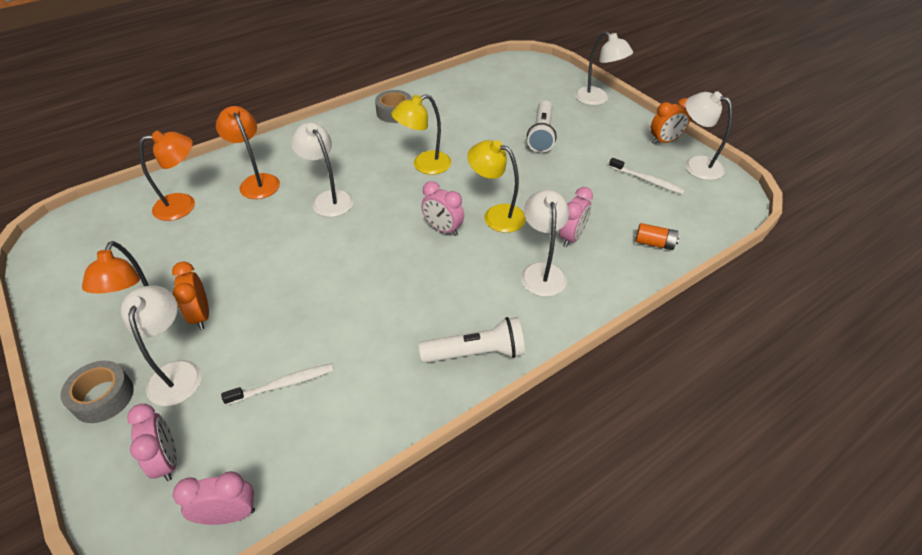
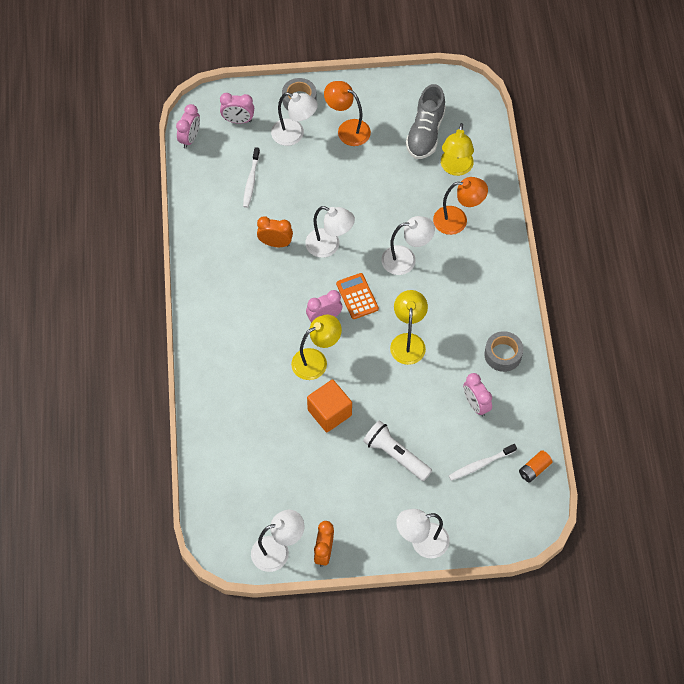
camera: 120 degrees right, 15 degrees up
orange lamp [139,131,195,221] -> yellow lamp [441,123,474,176]
orange clock [172,262,209,330] -> orange clock moved to [257,217,293,247]
white flashlight [419,317,525,363] -> none
white lamp [521,190,569,297] -> white lamp moved to [305,206,355,258]
pink clock [559,187,593,247] -> pink clock moved to [463,373,492,417]
white toothbrush [609,158,685,195] -> white toothbrush moved to [449,444,517,481]
orange battery [635,223,679,250] -> orange battery moved to [519,450,552,482]
none -> orange cube [307,379,352,432]
none -> orange calculator [336,273,379,319]
none -> grey shoe [406,84,446,159]

